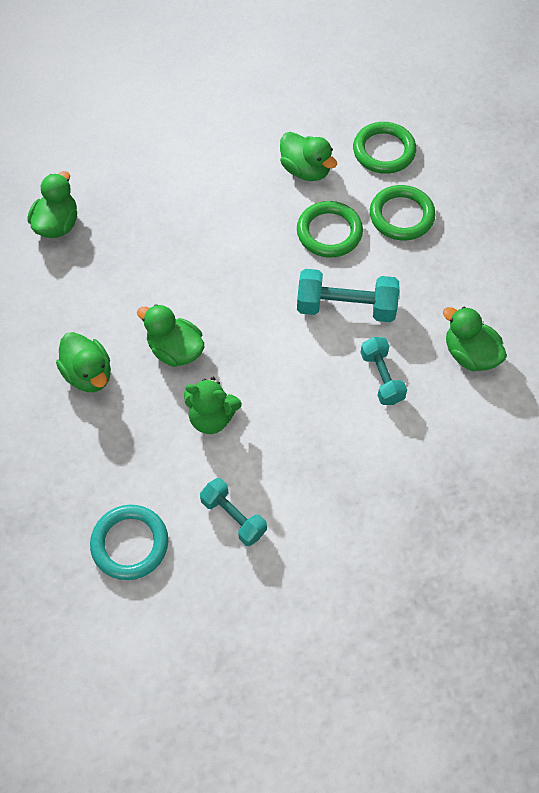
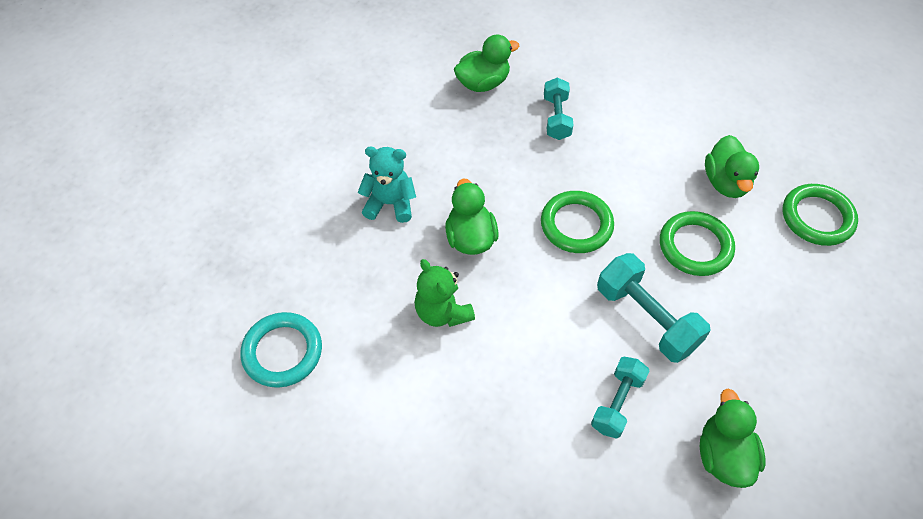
camera: 45 degrees right, 5 degrees down
green duck [56,332,111,392] -> turquoise teddy bear [358,146,416,223]
turquoise dumbbell [200,478,267,546] -> turquoise dumbbell moved to [544,77,573,140]
green ring [370,185,436,240] -> green ring moved to [541,191,614,253]

